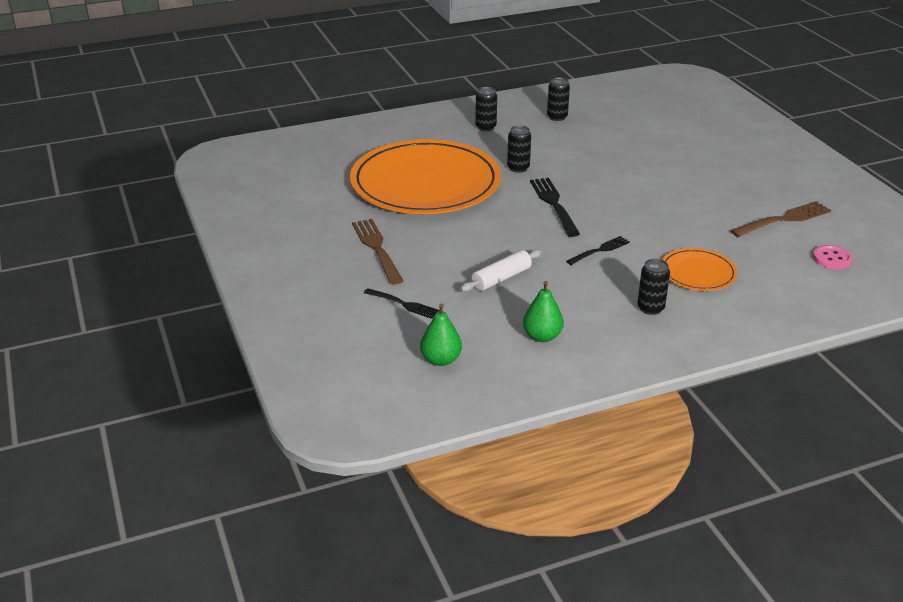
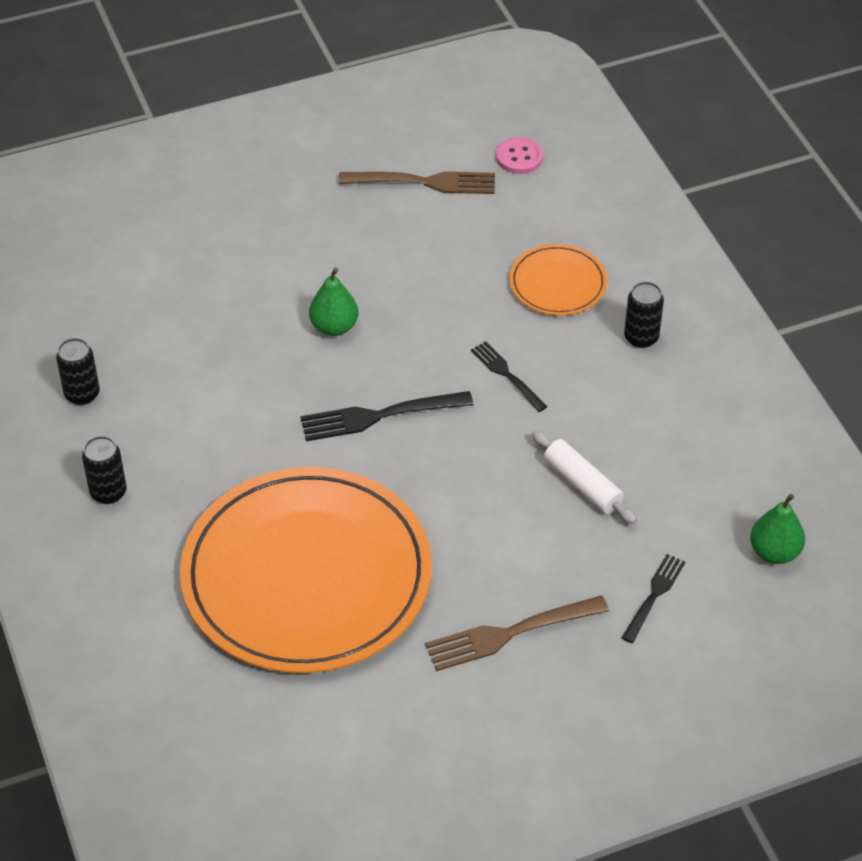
camera: 90 degrees left, 15 degrees up
black can [507,126,531,173] -> none
green pear [523,281,564,342] -> green pear moved to [309,268,358,336]
brown fork [730,201,831,237] -> brown fork turned 120 degrees clockwise [339,171,495,194]

